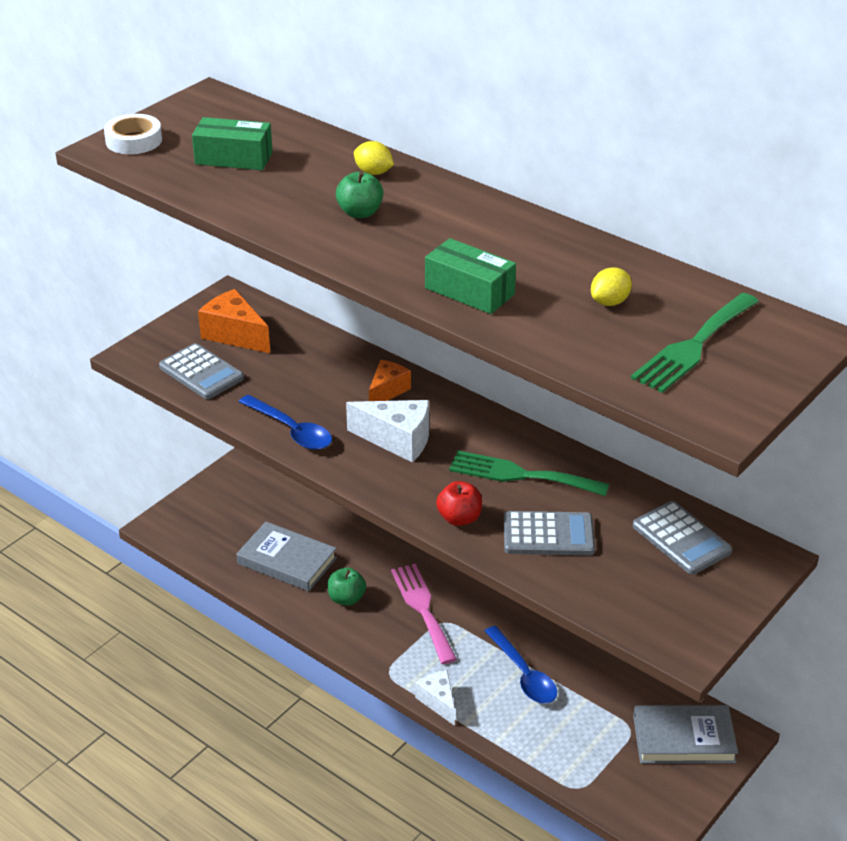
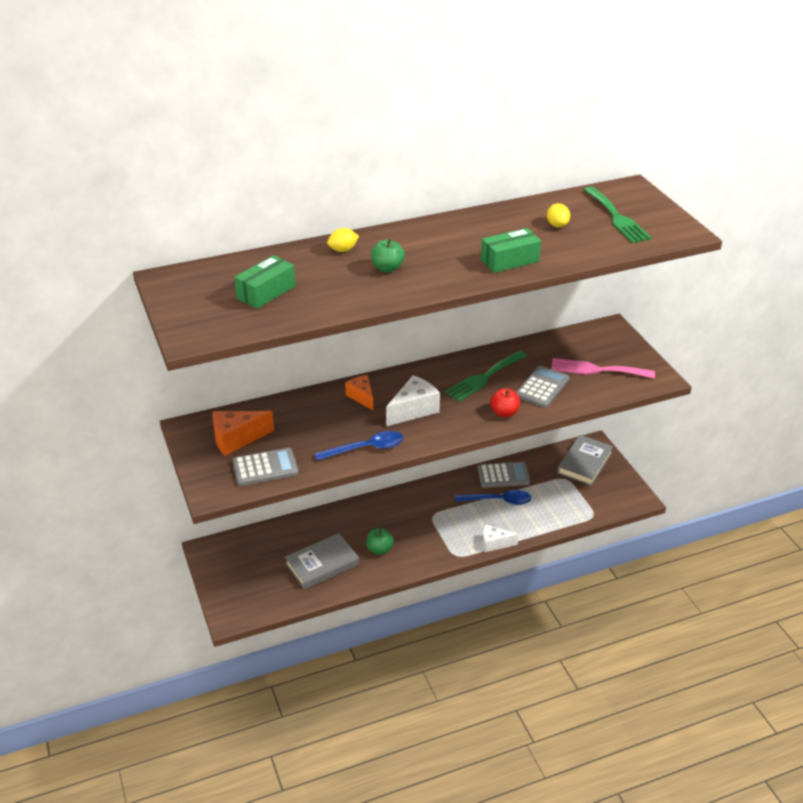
camera: 60 degrees left, 0 degrees up
white tape [104,114,162,154] -> none
pink fork [391,564,457,664] -> pink fork moved to [551,358,655,379]
grey calculator [633,501,732,575] -> grey calculator moved to [478,462,531,488]

